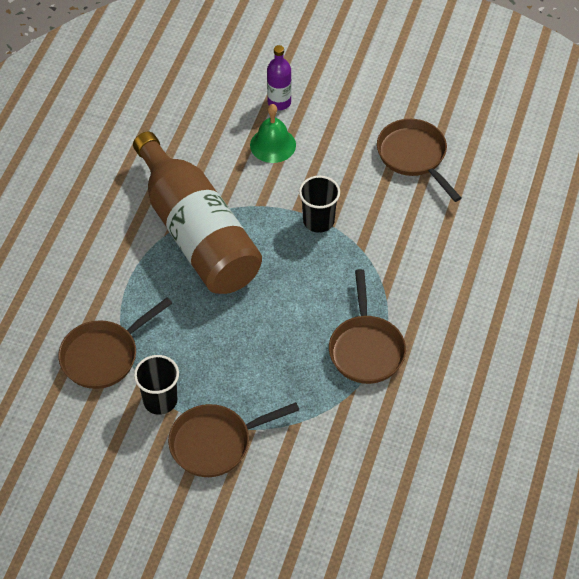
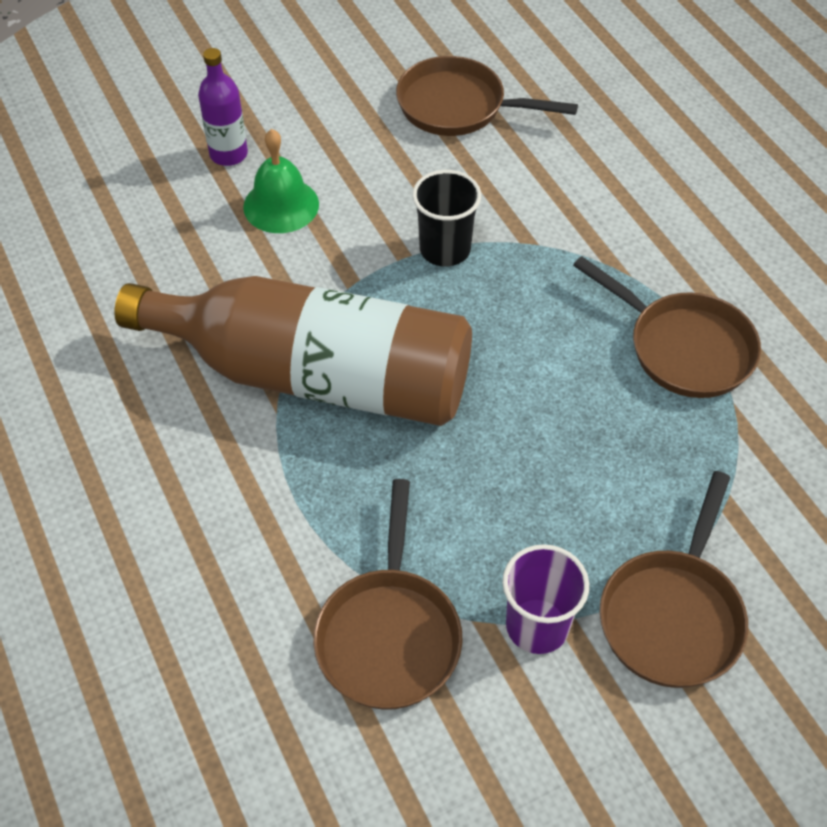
camera: 45 degrees left, 0 degrees up
black cup [134,355,179,415] -> purple cup [502,544,589,654]

